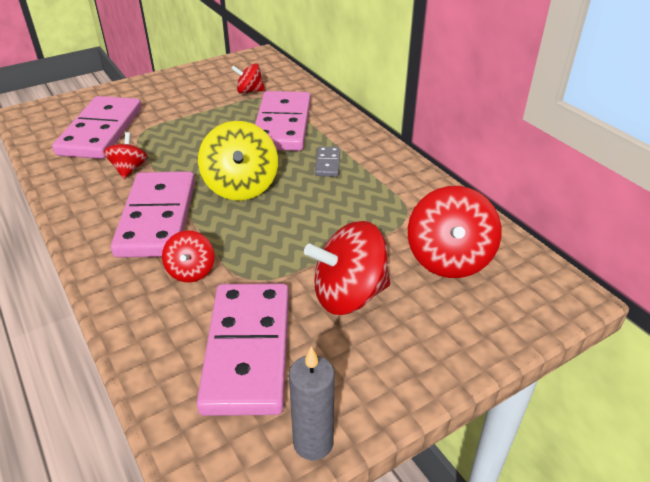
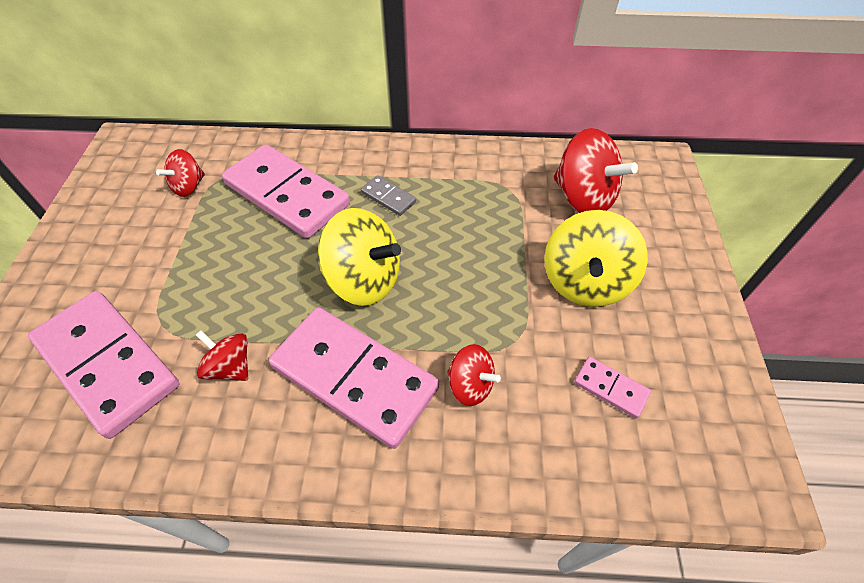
camera: 55 degrees left, 15 degrees up
pink domino [197,283,289,416] -> pink domino [574,357,651,418], size x0.43
grey candle [289,347,335,460] -> none
red spinning top [304,221,390,315] -> yellow spinning top [544,210,648,307]

